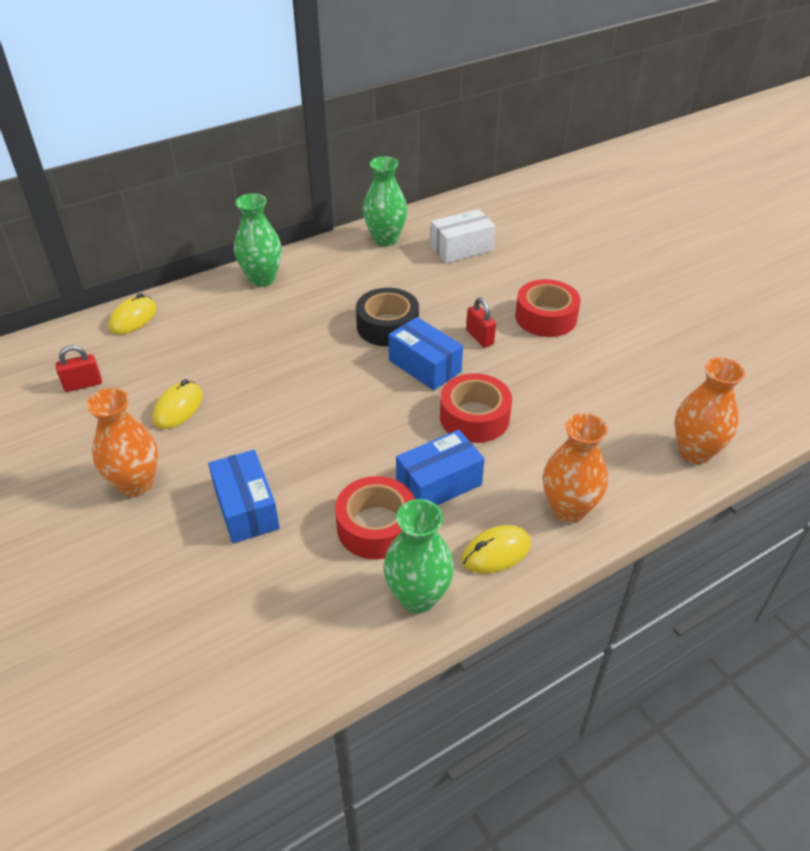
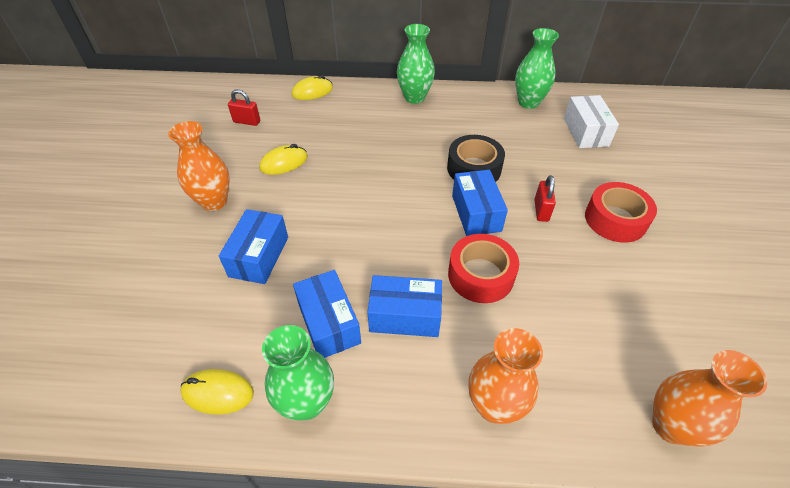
camera: 35 degrees right, 5 degrees up
red tape [335,476,415,559] -> blue box [293,270,361,358]
white box [431,209,495,263] -> white box turned 75 degrees clockwise [564,95,619,148]
yellow mouse [462,525,531,574] -> yellow mouse moved to [180,369,254,415]

